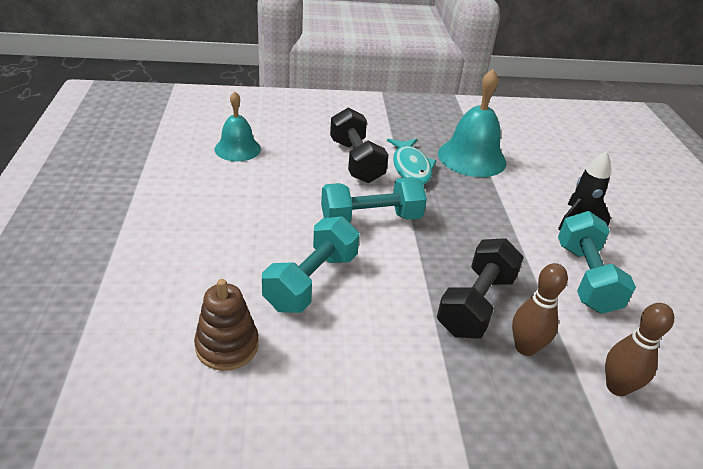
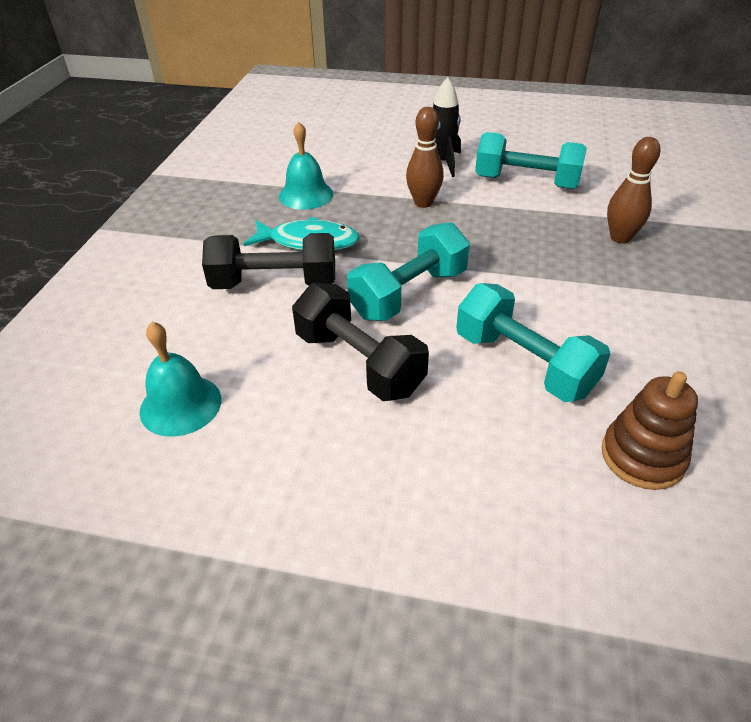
camera: 70 degrees left, 5 degrees up
turquoise dumbbell [321,177,427,223] -> turquoise dumbbell turned 45 degrees clockwise [347,222,470,321]
black dumbbell [437,238,524,339] -> black dumbbell moved to [292,283,429,401]
turquoise bell [438,69,506,177] -> turquoise bell [279,122,334,210], size x0.64
brown bowling pin [605,303,674,396] -> brown bowling pin moved to [406,107,444,208]

